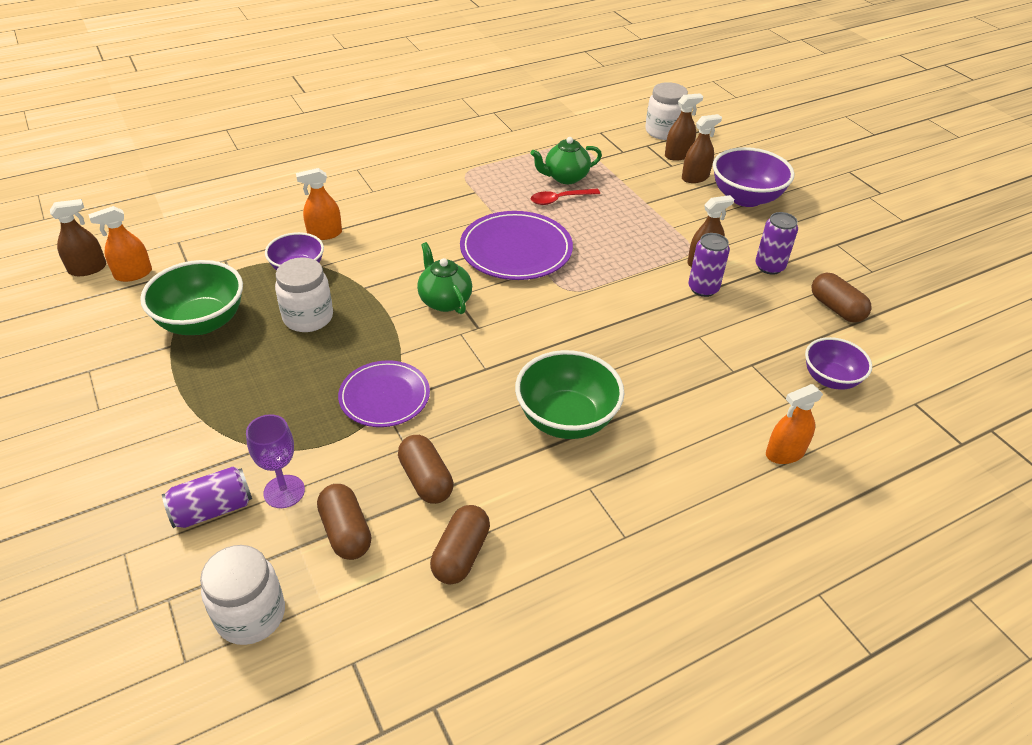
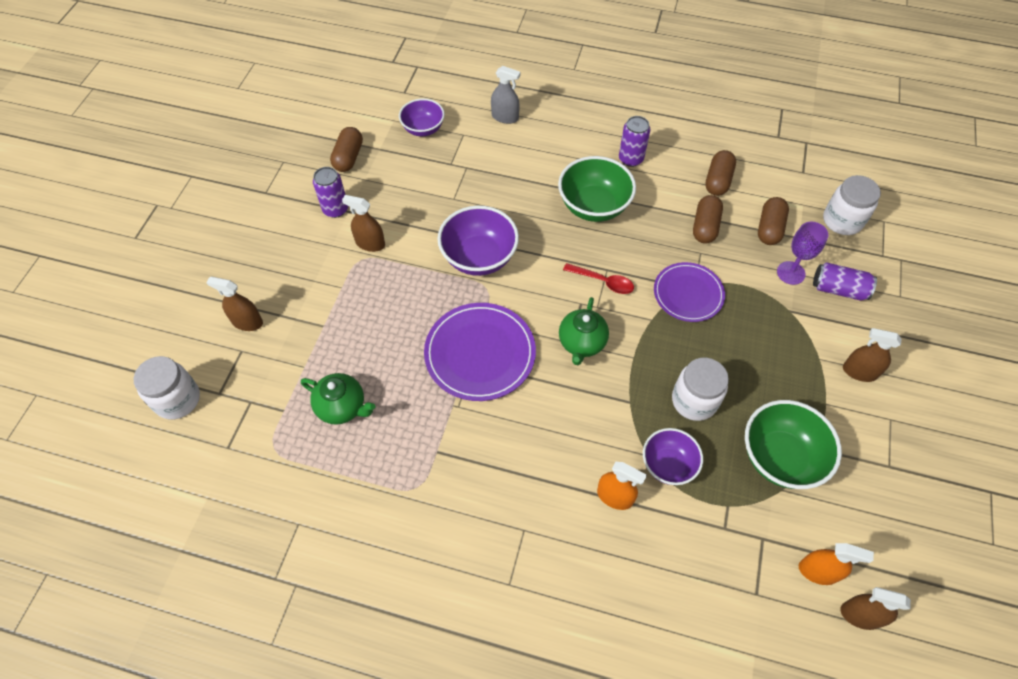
camera: 135 degrees left, 15 degrees up
brown capsule [430,505,490,585] -> brown capsule turned 45 degrees counterclockwise [705,150,736,196]
red spoon [531,189,600,205] -> red spoon moved to [563,263,634,294]
brown spray bottle [665,93,703,161] -> brown spray bottle moved to [843,328,901,382]
purple can [688,233,730,297] -> purple can moved to [619,116,651,167]
purple bowl [713,147,795,207] -> purple bowl moved to [437,206,519,276]
orange spray bottle [766,384,823,464] -> grey spray bottle [491,66,520,124]

